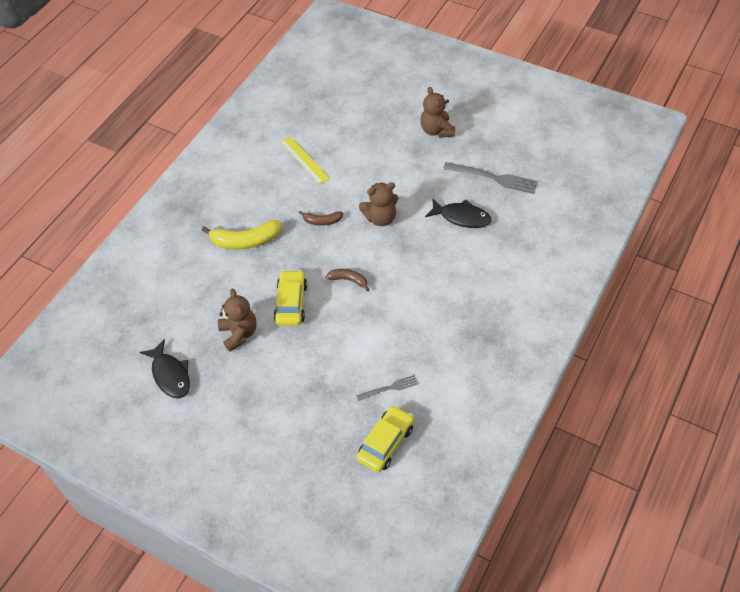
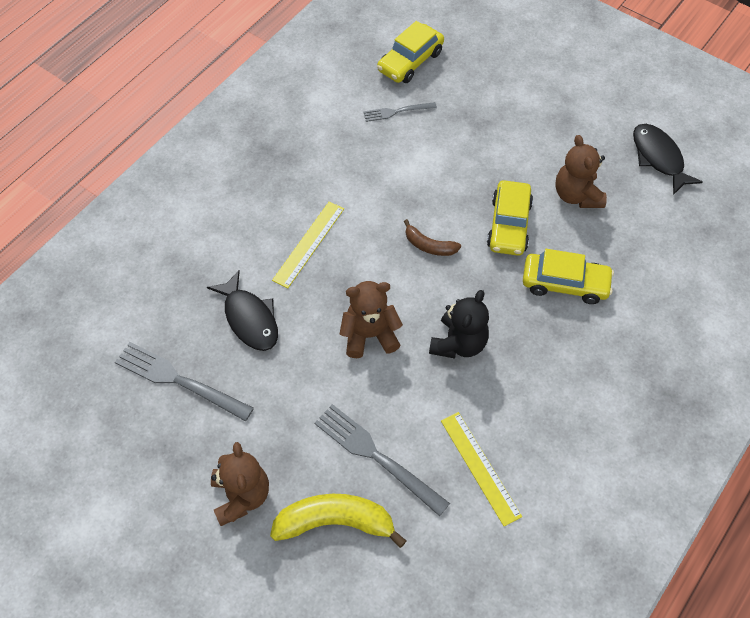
camera: 175 degrees left, 5 degrees up
yellow banana [202,220,281,249] -> yellow banana moved to [270,494,406,548]
brown banana [299,211,343,226] -> black teddy bear [429,290,489,359]
black fish [425,198,491,228] -> black fish turned 150 degrees counterclockwise [207,270,278,351]
none -> yellow ruler [272,202,344,289]
none -> grey fork [315,404,450,517]
none -> yellow car [523,249,614,304]

